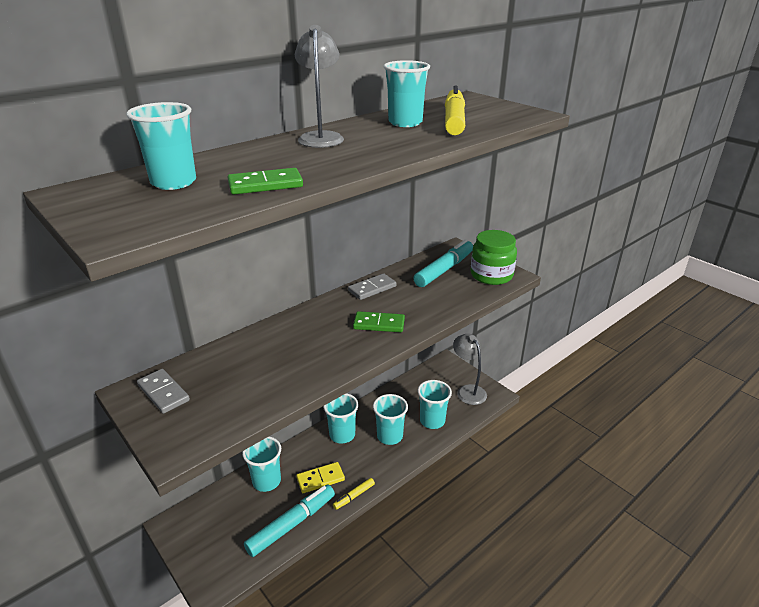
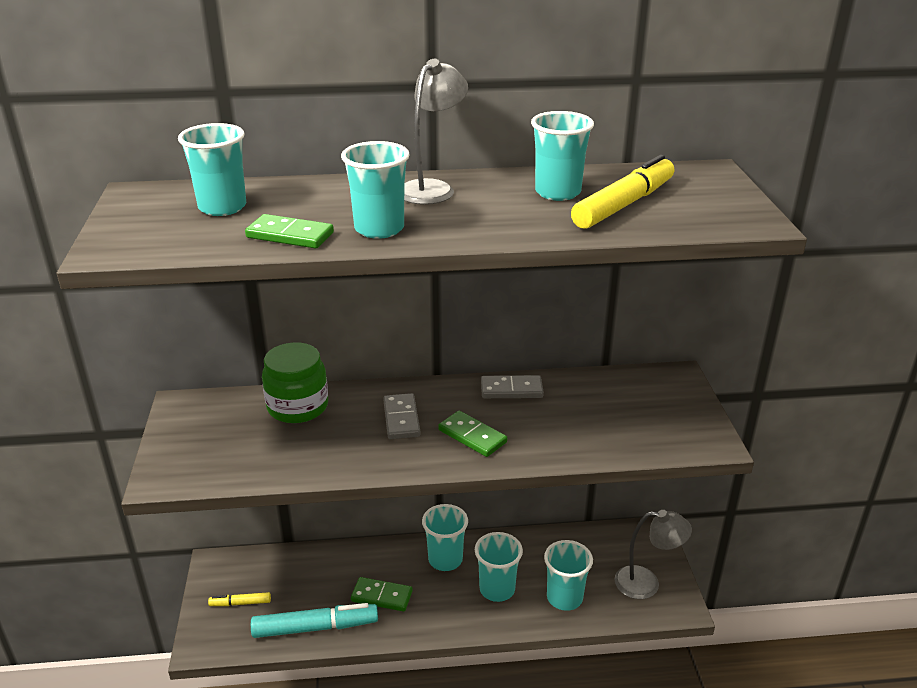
camera: 35 degrees right, 0 degrees up
grey domino [137,369,190,414] -> grey domino moved to [383,393,420,439]
turquoise cup [242,436,281,492] -> turquoise cup moved to [341,141,410,239]
yellow domino [296,462,345,493] -> green domino [351,577,413,612]
yellow marker [333,478,375,510] -> yellow marker moved to [208,592,271,606]
turquoise marker [413,239,473,287] -> none
grey lamp [453,334,487,405] -> grey lamp turned 90 degrees clockwise [614,510,692,599]
green jar [471,230,517,285] -> green jar moved to [262,342,328,423]

